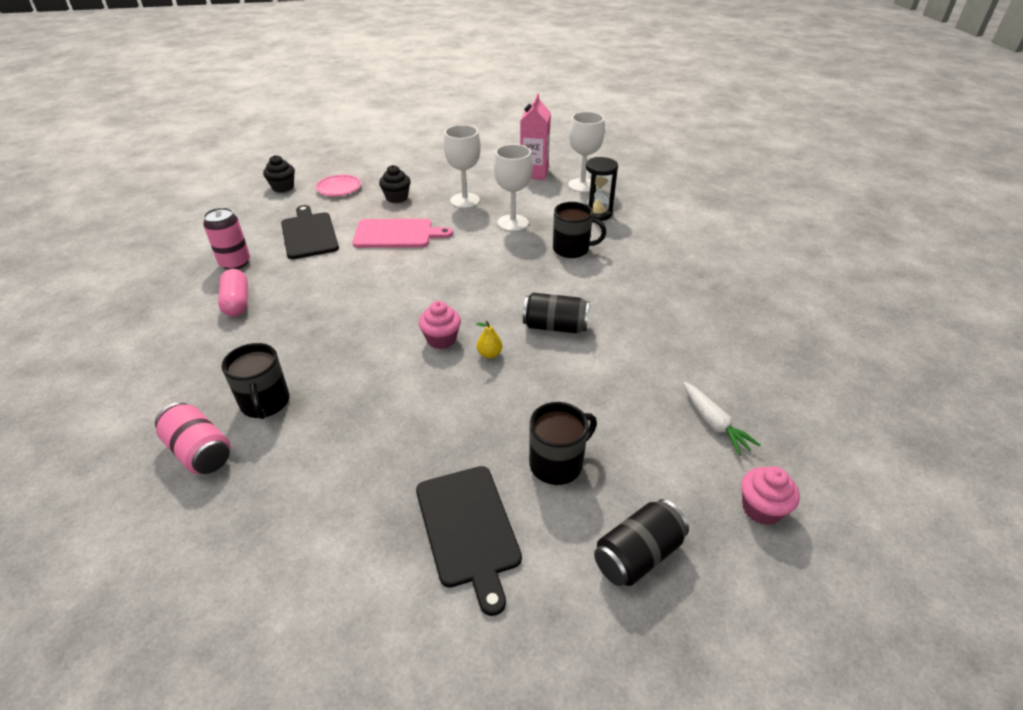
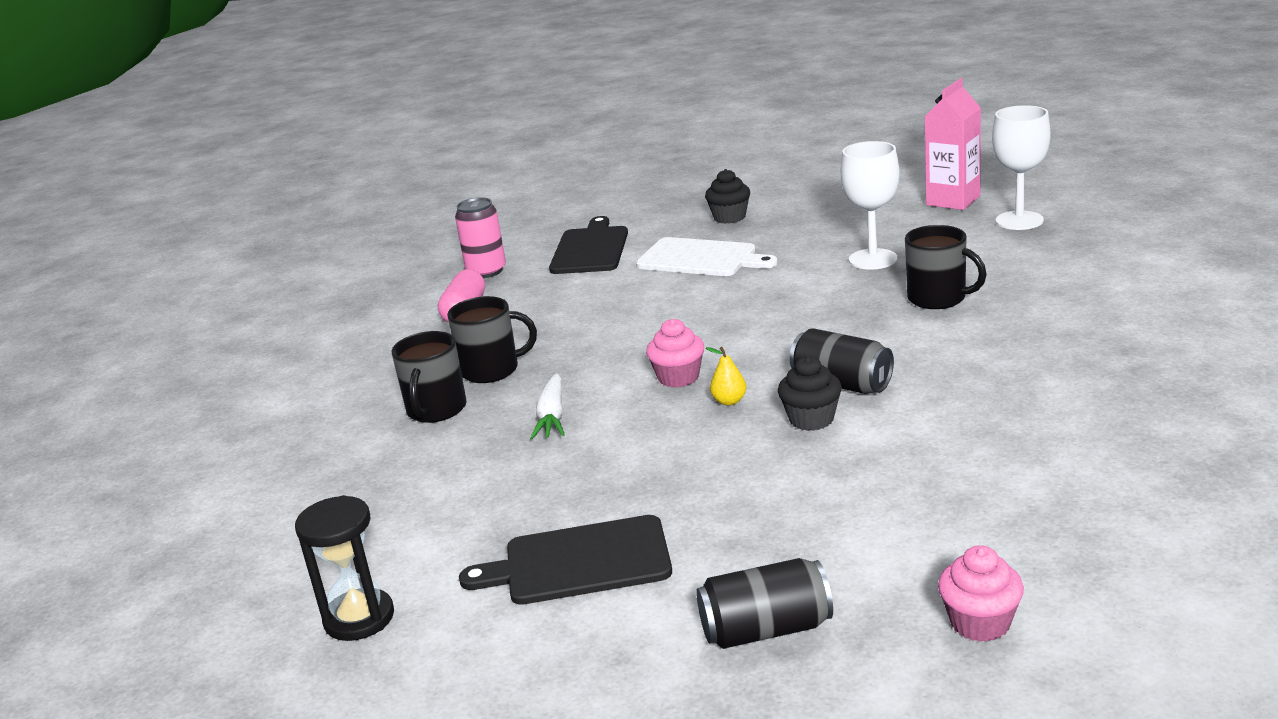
camera: 30 degrees right, 15 degrees down
pink can [155,402,230,474] -> none
black cupcake [263,155,295,193] -> black cupcake moved to [778,356,842,431]
pink plate [315,175,361,196] -> none
pink cutting board [353,219,453,248] -> white cutting board [636,237,778,276]
black cutting board [416,466,522,616] -> black cutting board turned 75 degrees clockwise [459,515,672,605]
white goblet [444,125,481,208] -> none
black mug [529,402,597,485] -> black mug moved to [447,296,537,383]
black hourglass [586,157,618,221] -> black hourglass moved to [295,495,394,641]
white carrot [683,382,761,456] -> white carrot moved to [530,373,565,439]

